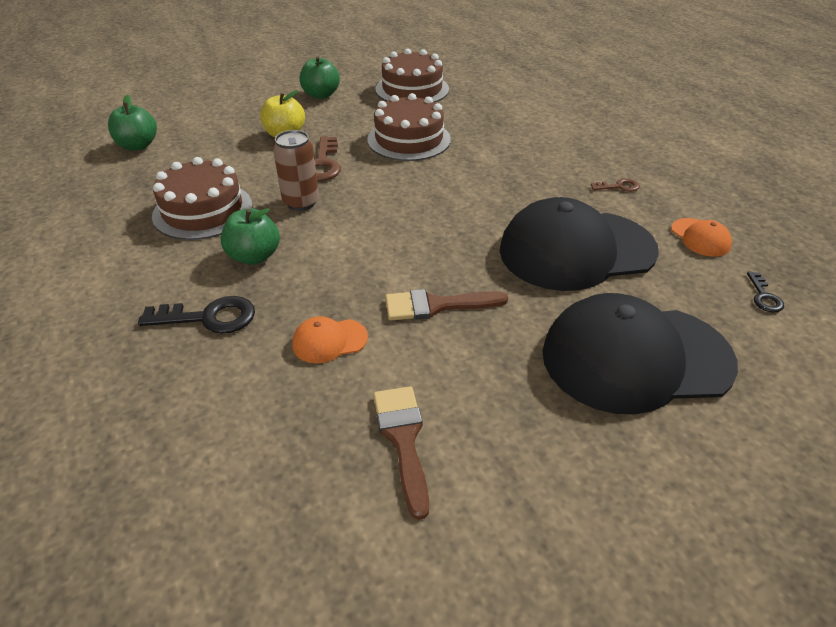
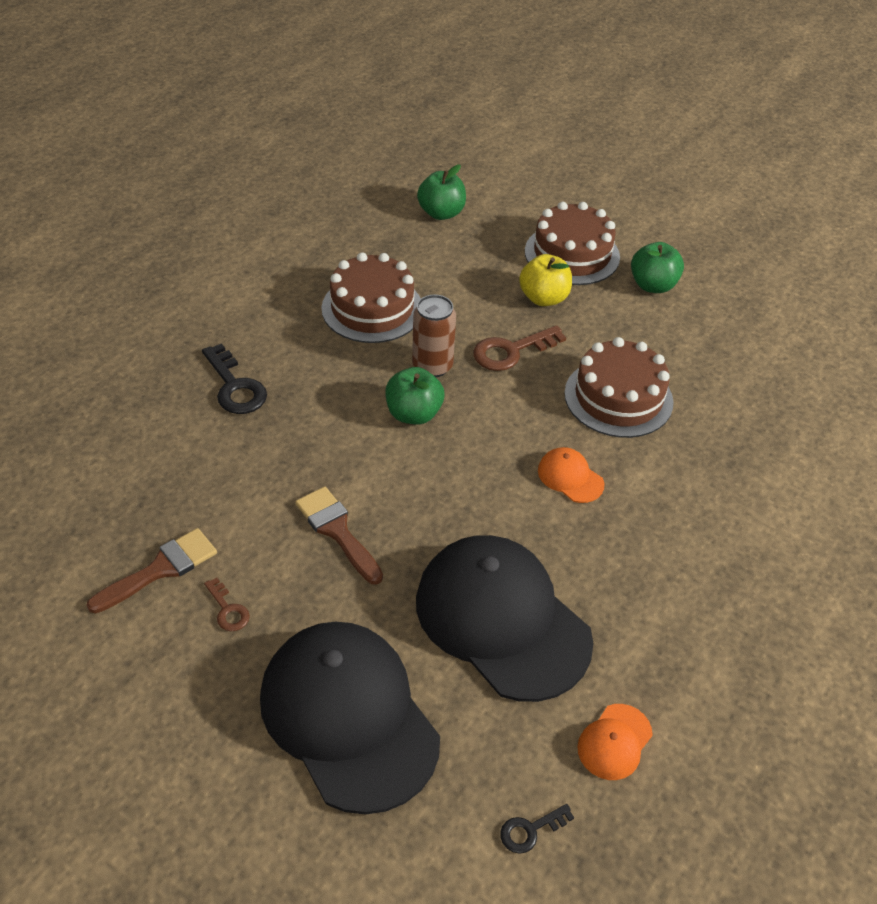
camera: 60 degrees right, 5 degrees up
green apple [221,208,280,265] -> green apple moved to [385,367,444,425]
orange cap [292,316,368,364] -> orange cap moved to [538,447,604,503]
brown cake [376,49,449,102] -> brown cake moved to [525,202,620,285]
brown key [591,178,640,192] -> brown key moved to [204,578,250,631]

